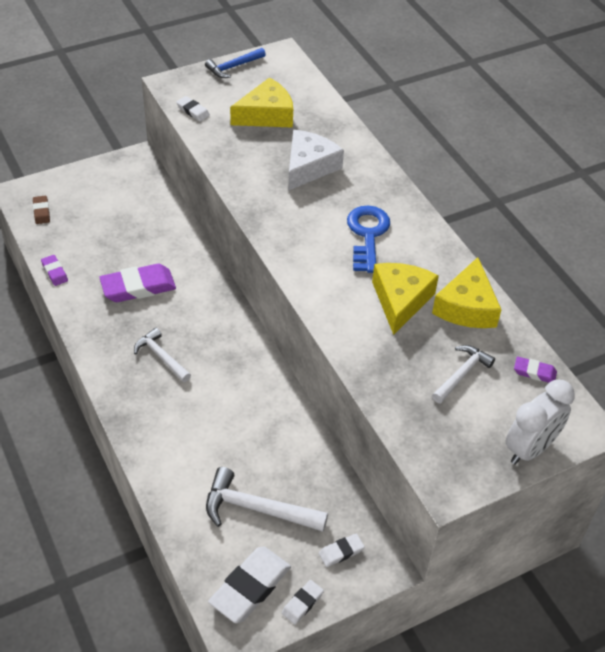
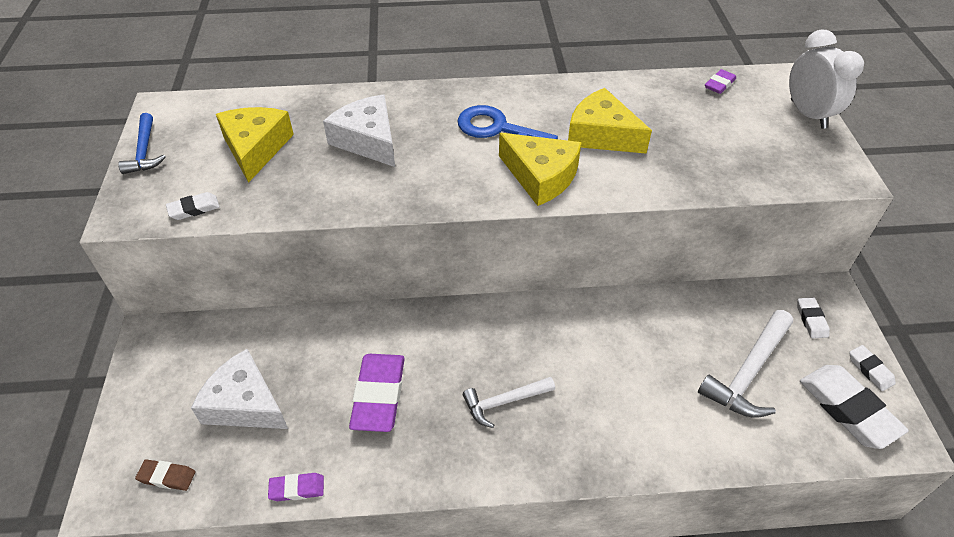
camera: 65 degrees left, 0 degrees up
yellow cheese [432,257,501,328] -> yellow cheese moved to [499,133,582,206]
white hammer [432,345,495,403] -> none
none -> white cheese [191,349,288,429]

